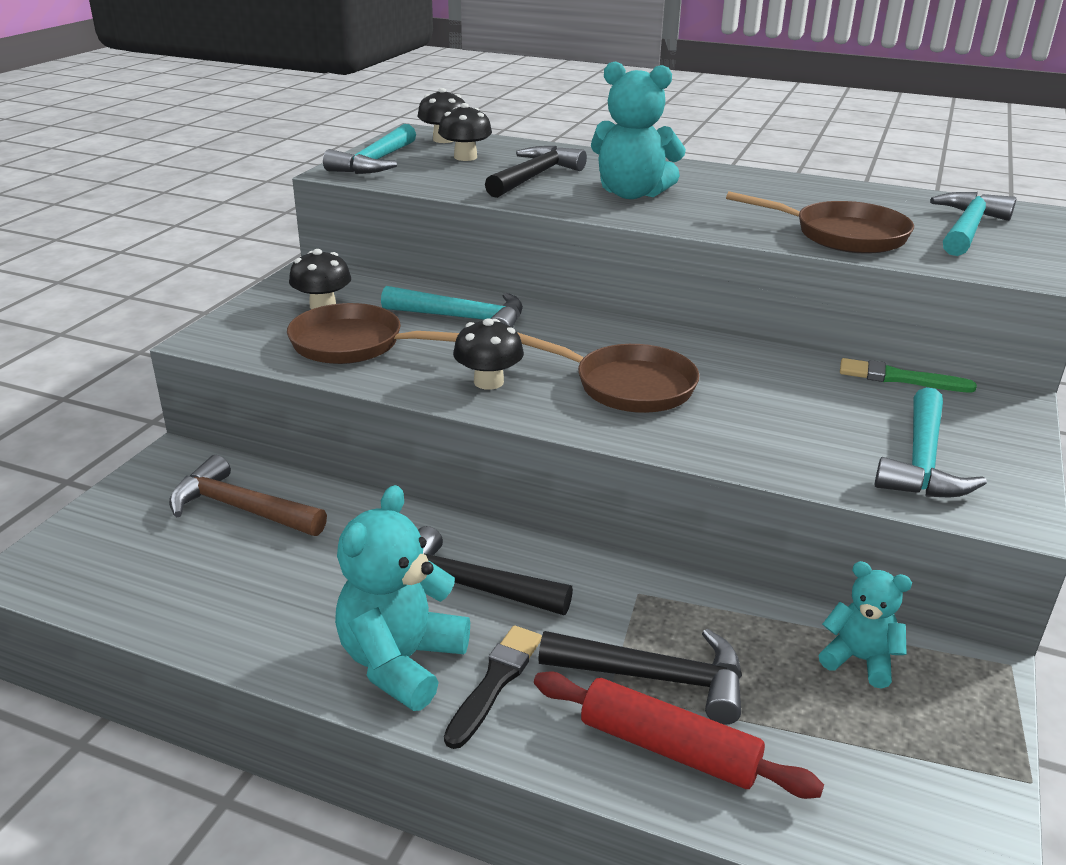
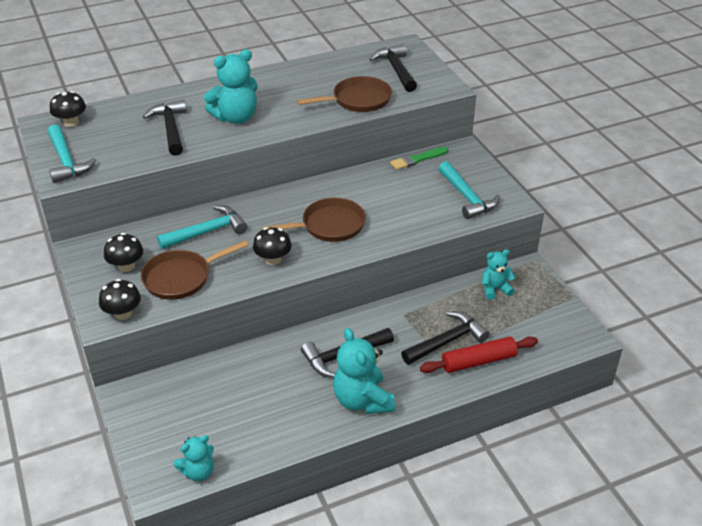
camera: 45 degrees left, 10 degrees up
brown hammer [169,455,327,536] -> none
black mushroom [438,103,492,161] -> black mushroom moved to [99,279,141,320]
black brush [444,625,542,749] -> none
turquoise hammer [930,192,1016,256] -> black hammer [369,44,417,92]
none -> turquoise teddy bear [174,435,214,481]

